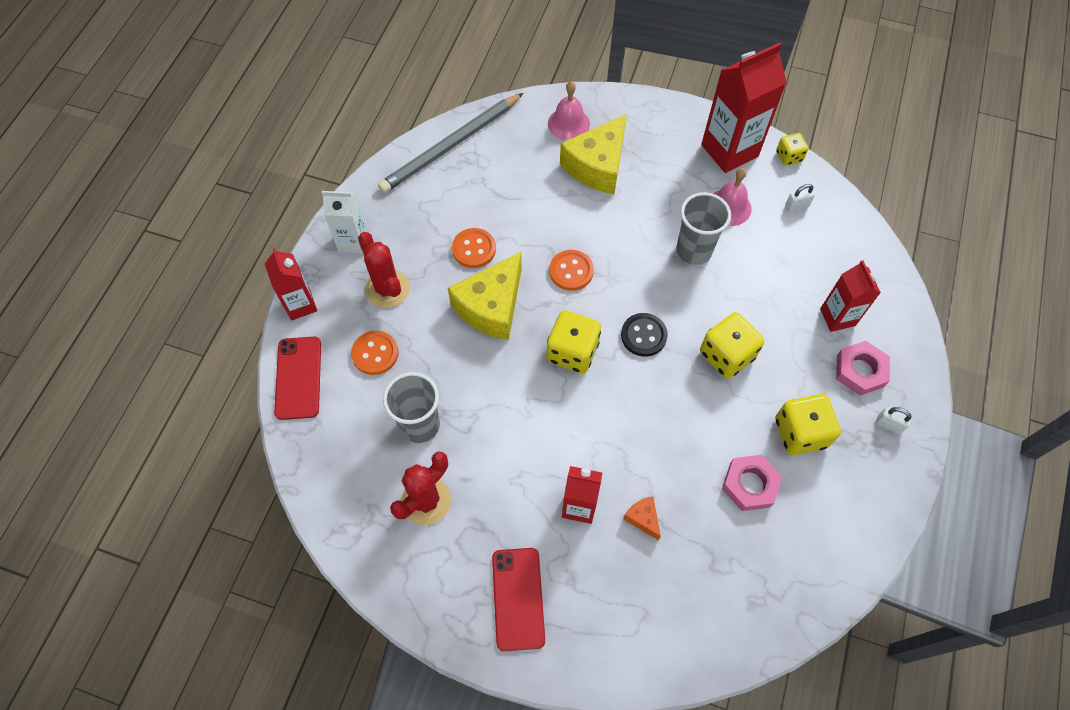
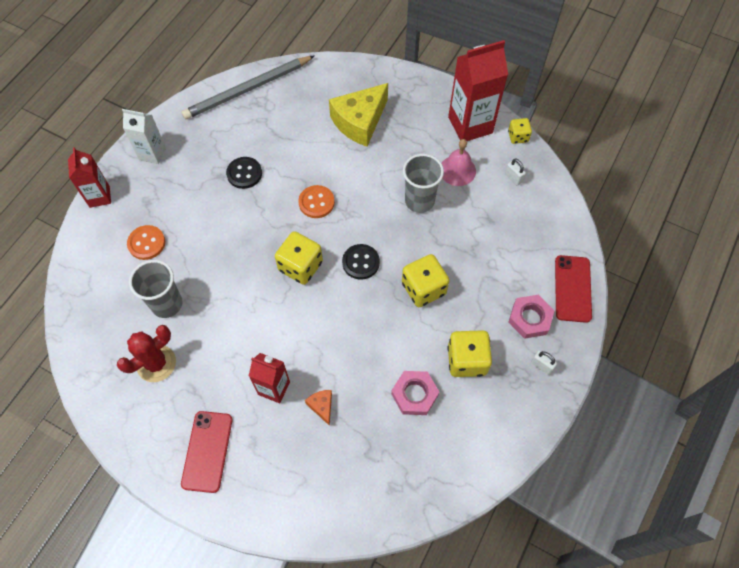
camera: 10 degrees right, 0 degrees up
red phone [274,337,321,420] -> red phone moved to [555,255,592,323]
red cactus [358,232,410,308] -> none
yellow cheese [448,252,522,340] -> none
orange button [452,228,496,268] -> black button [226,157,262,189]
pink bell [548,81,590,141] -> none
white padlock [785,184,815,212] -> white padlock turned 60 degrees clockwise [505,159,526,186]
red carton [820,260,881,332] -> none

